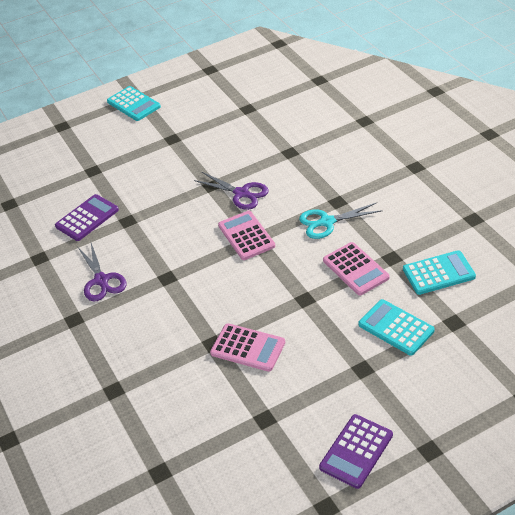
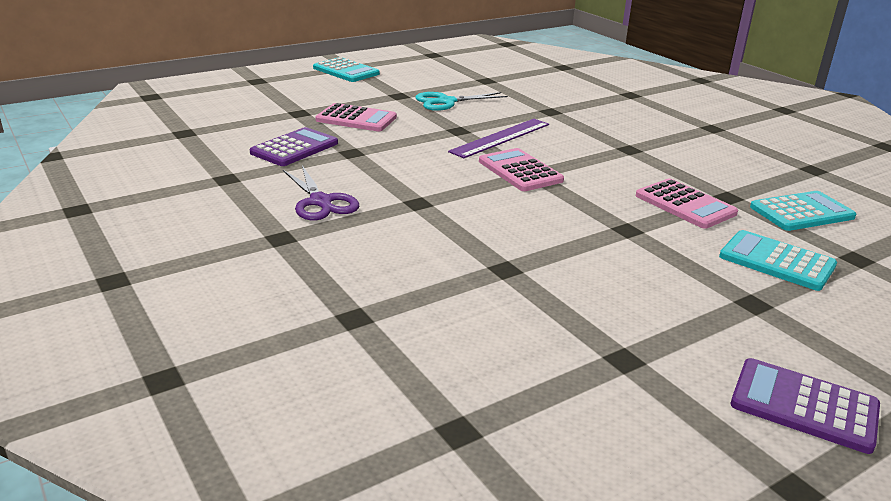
camera: 10 degrees left, 15 degrees down
purple scissors [194,172,269,210] -> purple ruler [448,119,549,158]
pink calculator [210,323,285,372] -> pink calculator moved to [315,103,397,131]
turquoise scissors [299,203,383,239] -> turquoise scissors moved to [415,92,508,111]
purple calculator [319,414,393,489] -> purple calculator turned 90 degrees clockwise [730,358,880,454]

